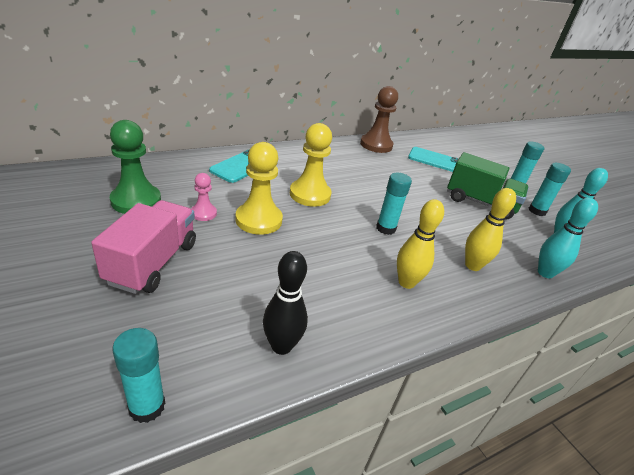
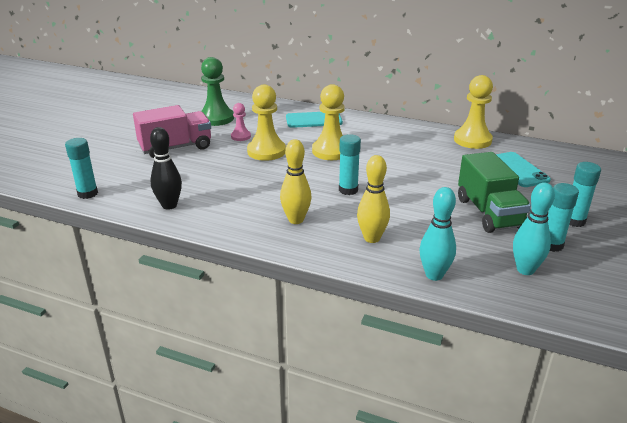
camera: 55 degrees right, 5 degrees down
brown pawn [360,86,398,153] -> yellow pawn [454,75,493,149]

